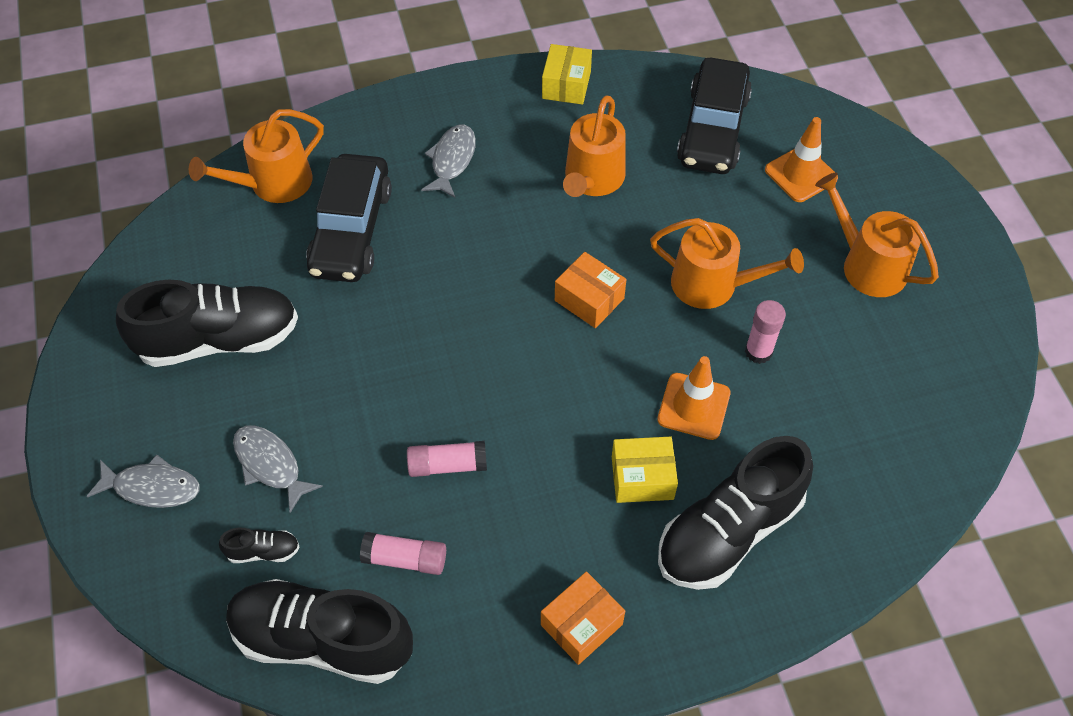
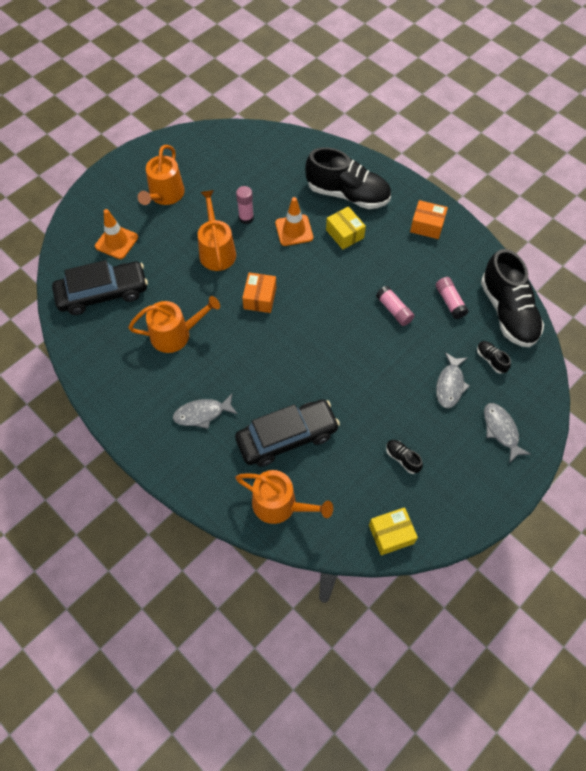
camera: 120 degrees left, 5 degrees up
black shoe [116,280,298,367] -> black shoe [386,440,423,474], size x0.41
yellow box [542,44,592,105] -> yellow box moved to [369,507,418,555]

